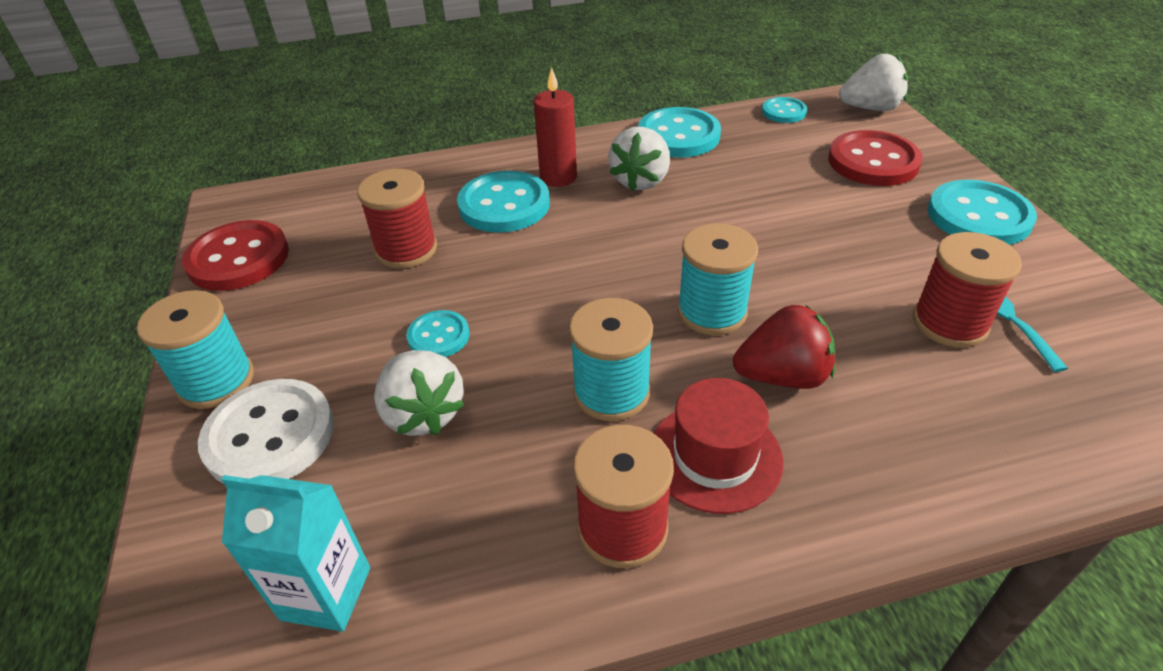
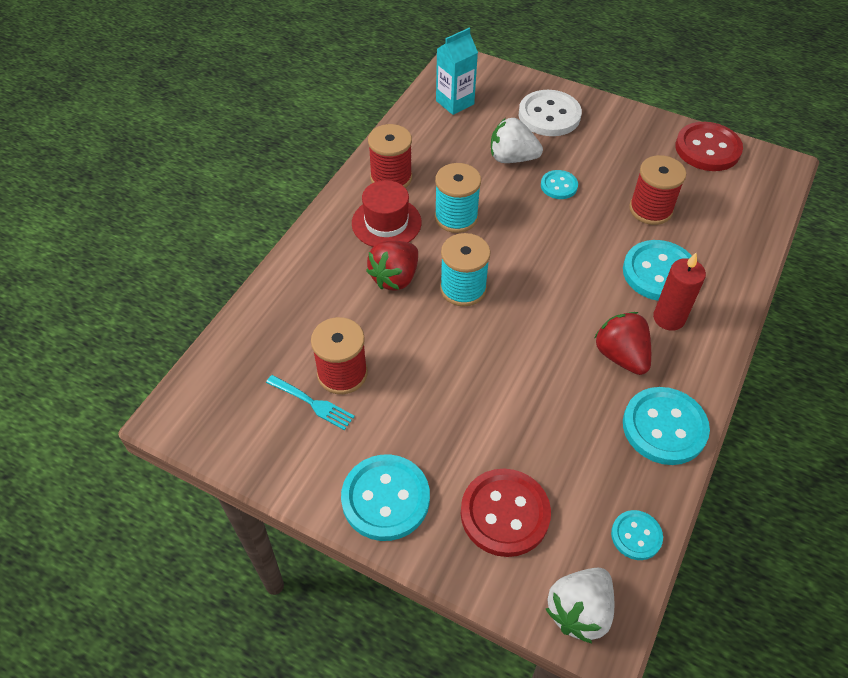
camera: 130 degrees right, 10 degrees up
turquoise spool [137,290,254,409] -> none
white strawberry [608,127,670,191] -> red strawberry [594,312,651,375]

